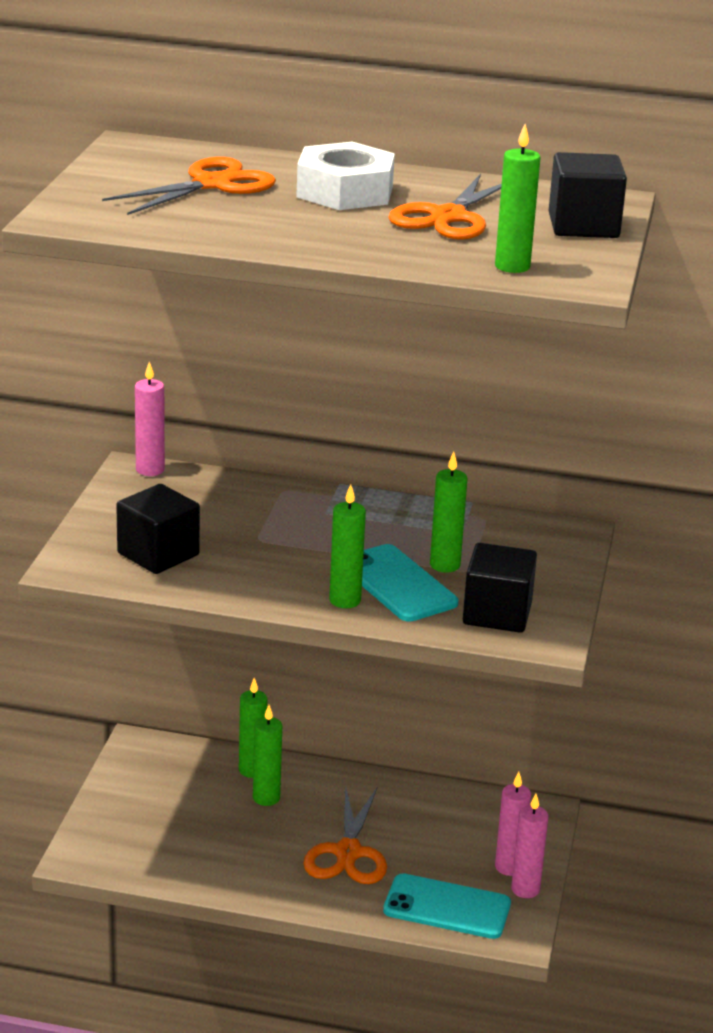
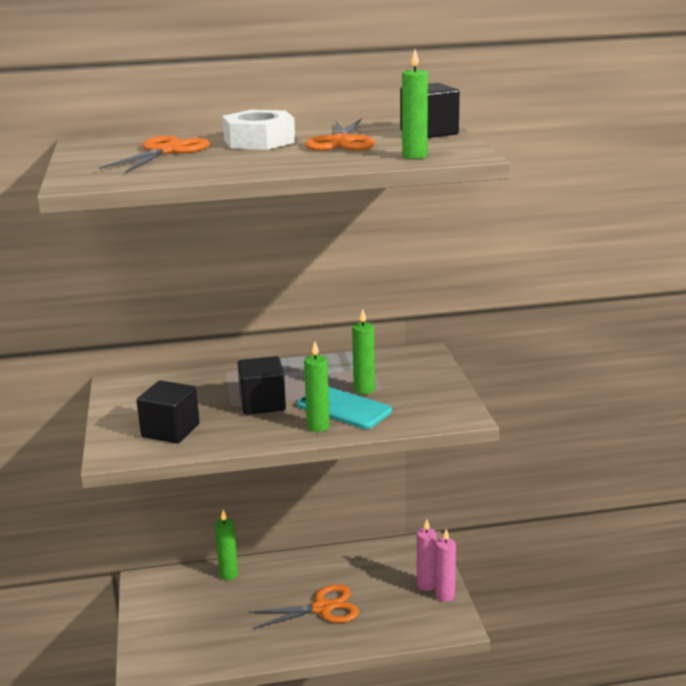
camera: 20 degrees left, 5 degrees down
pink candle [135,362,165,476] -> none
green candle [253,705,282,806] -> none
orange scissors [303,785,387,884] -> orange scissors turned 90 degrees counterclockwise [248,585,359,629]
turquoise phone [383,873,511,939] -> none
black cube [463,543,537,633] -> black cube moved to [237,356,286,415]

